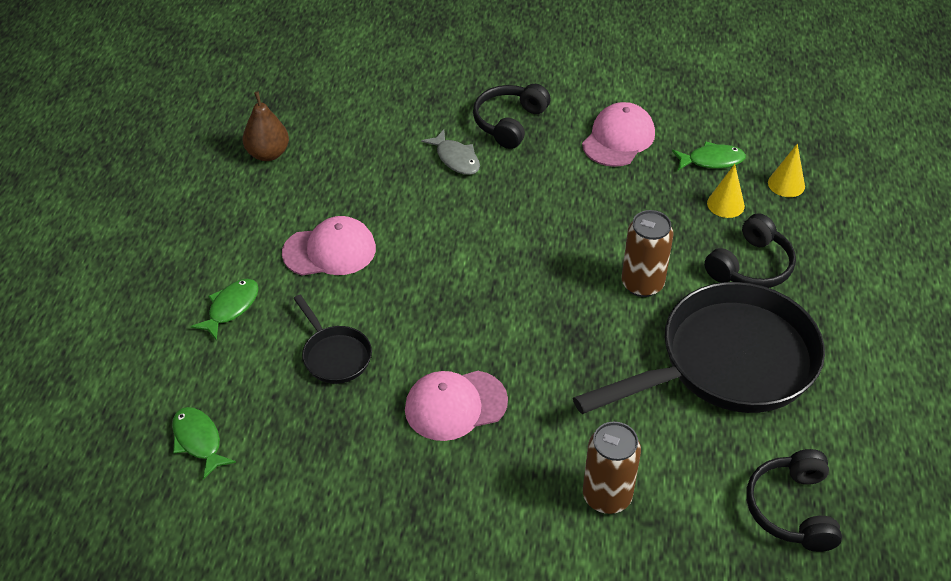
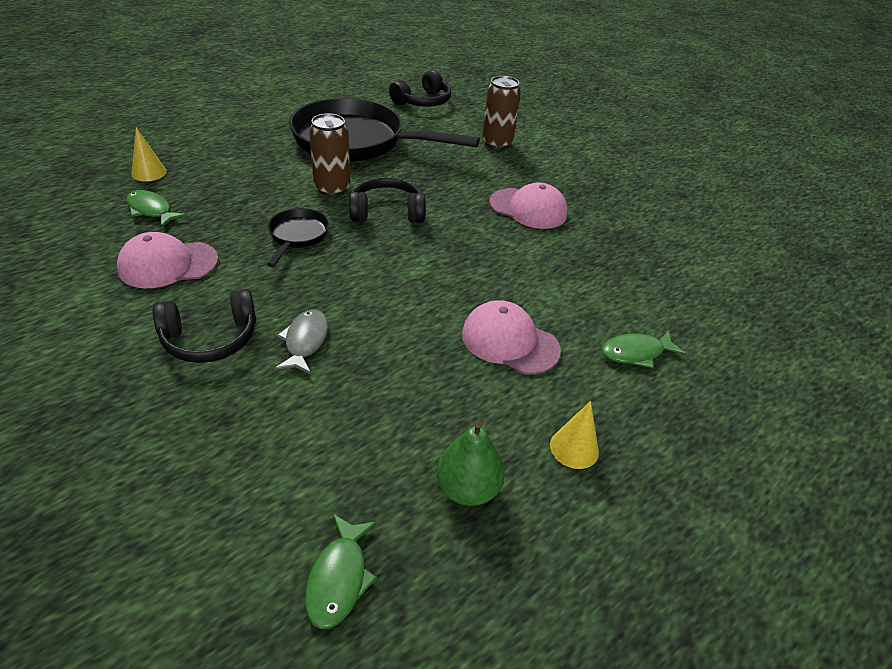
camera: 140 degrees left, 5 degrees down
green fish [172,407,236,480] -> green fish moved to [305,514,377,629]
brown pear [243,91,289,161] -> green pear [436,420,505,506]
black pan [293,295,372,384] -> black pan moved to [267,208,329,267]
black headphones [704,213,796,288] -> black headphones moved to [349,177,426,223]
yellow cone [707,164,745,218] -> yellow cone moved to [550,401,599,469]

